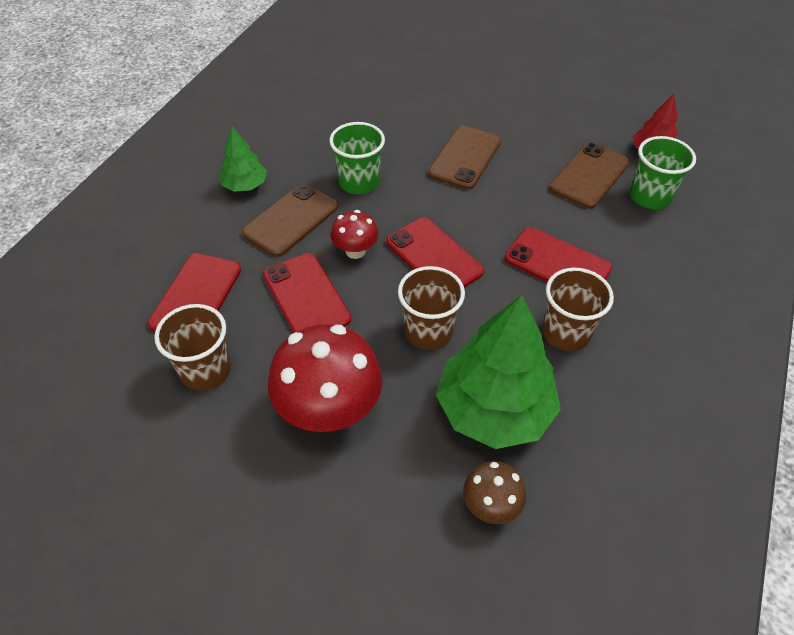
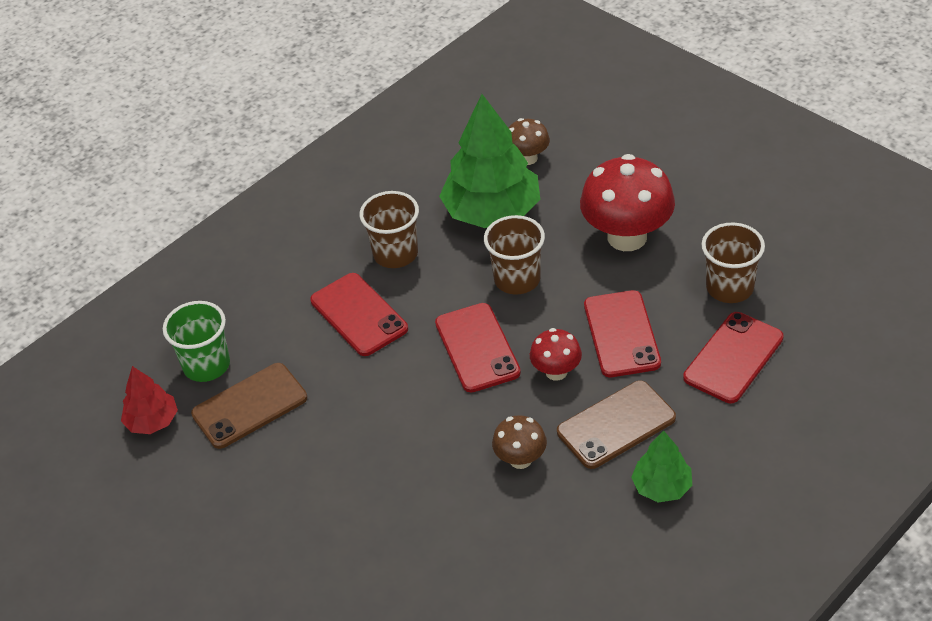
camera: 155 degrees left, 5 degrees down
green cup [329,122,385,194] -> brown mushroom [492,415,547,469]
brown phone [428,125,501,190] -> none

